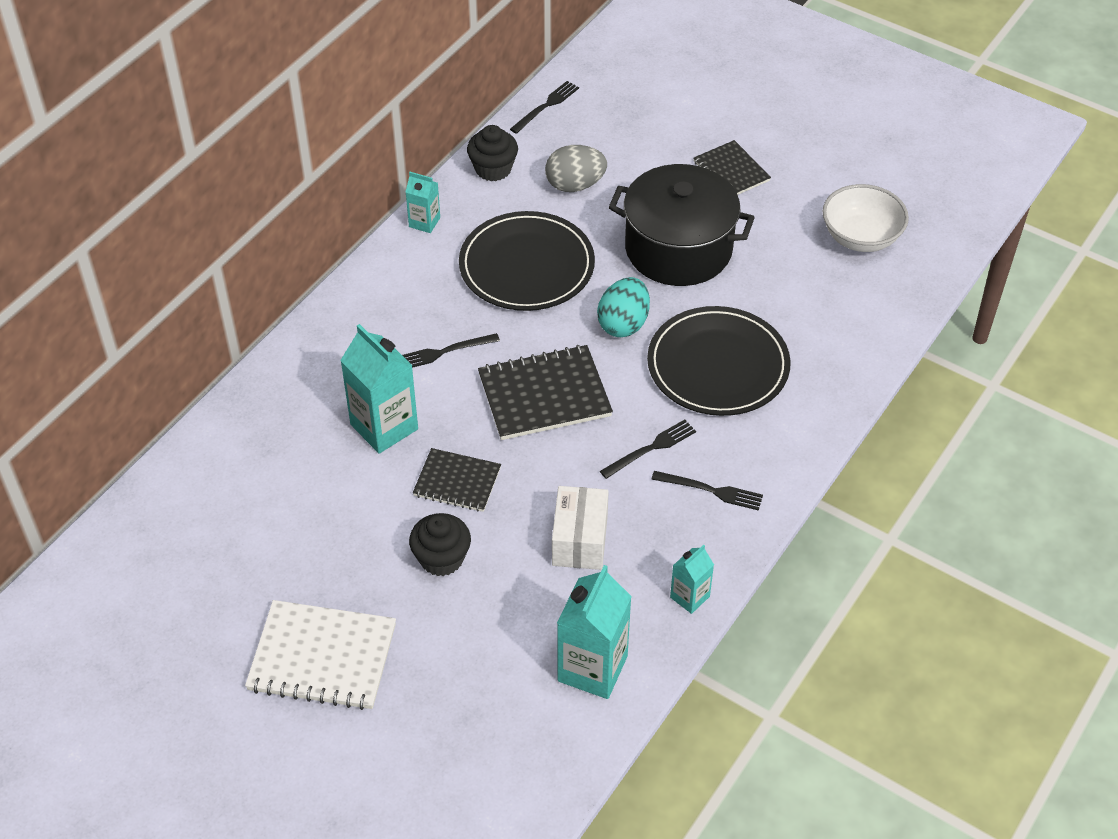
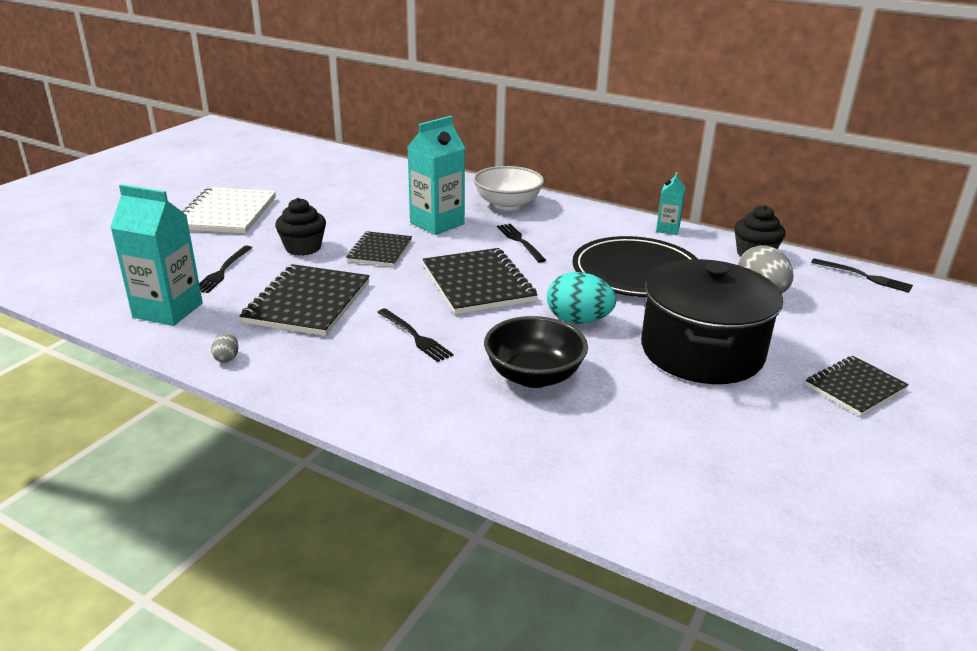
camera: 85 degrees right, 20 degrees down
white box [552,486,609,570] -> black notebook [240,264,370,336]
black plate [647,306,791,416] -> black bowl [484,316,588,388]
black fork [651,471,763,511] -> black fork moved to [199,245,252,293]
turquoise carton [670,545,714,614] -> grey egg [211,333,239,363]
white bowl [823,184,909,252] -> white bowl moved to [473,166,544,210]

